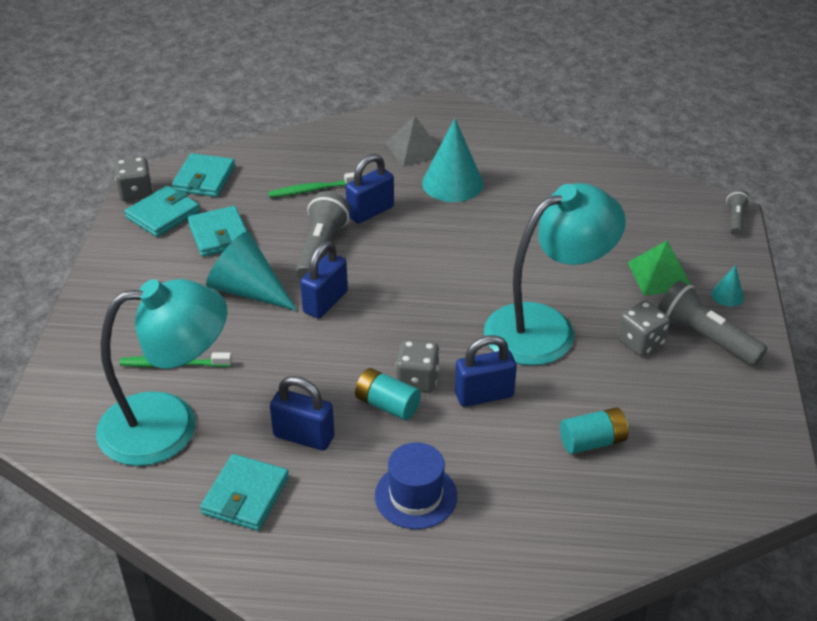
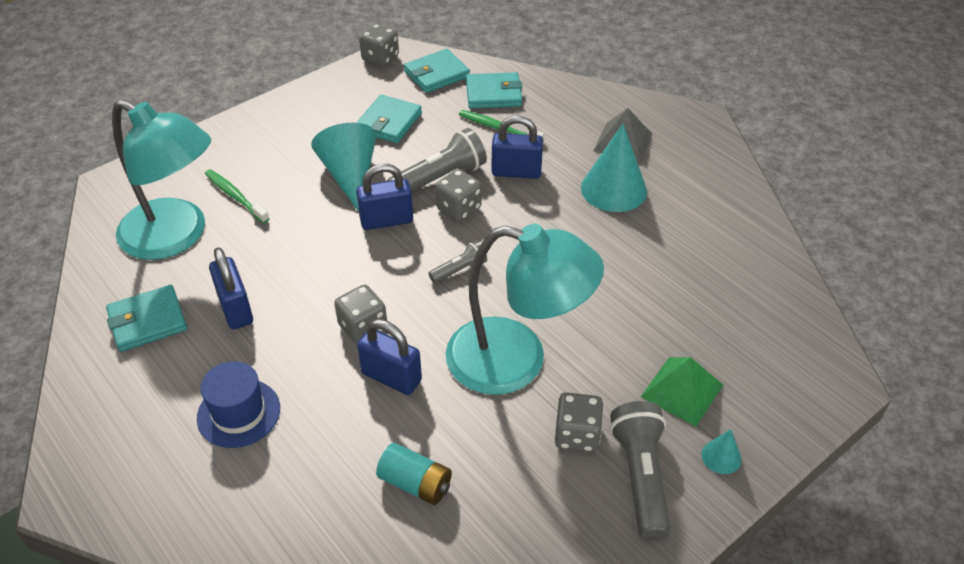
camera: 45 degrees right, 5 degrees up
turquoise wallet [125,185,200,237] -> turquoise wallet moved to [466,72,522,109]
turquoise battery [355,368,421,420] -> none
grey flashlight [726,189,750,236] -> grey flashlight moved to [428,241,487,283]
none -> grey dice [435,169,481,222]

